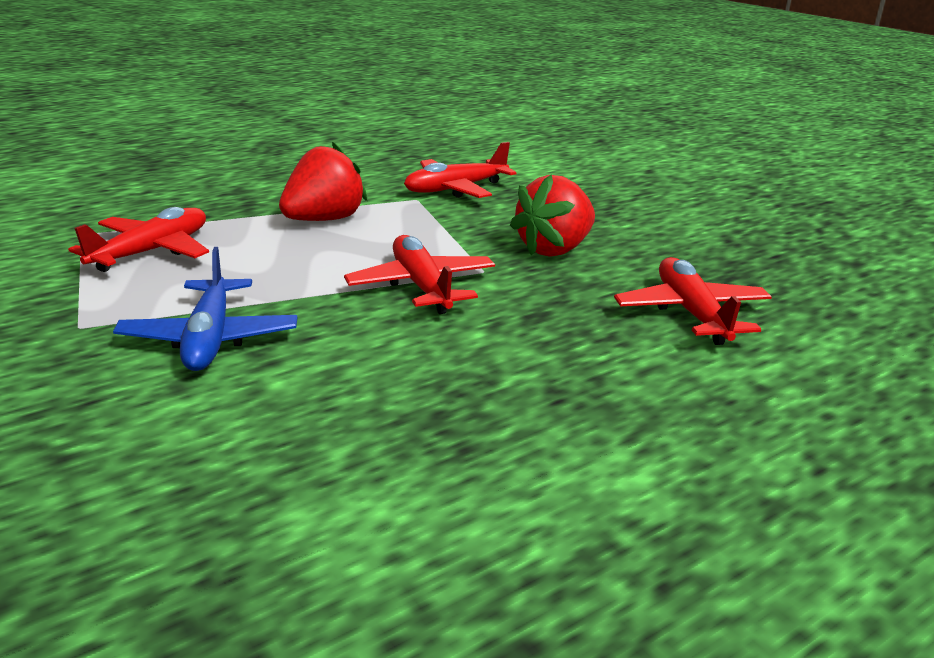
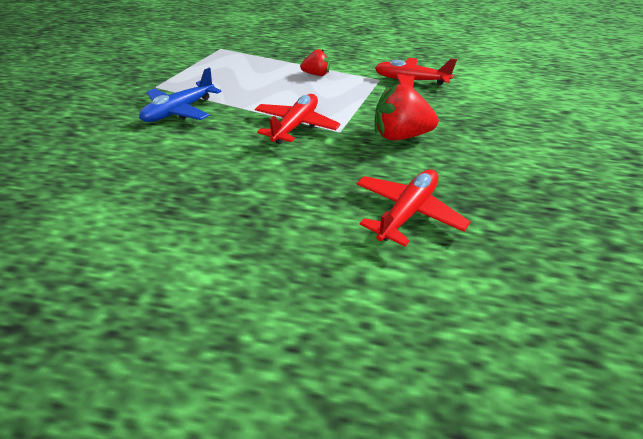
camera: 45 degrees right, 15 degrees up
red plane [68,207,209,272] -> none
red strawberry [279,142,367,221] -> red strawberry [300,49,330,76], size x0.59

